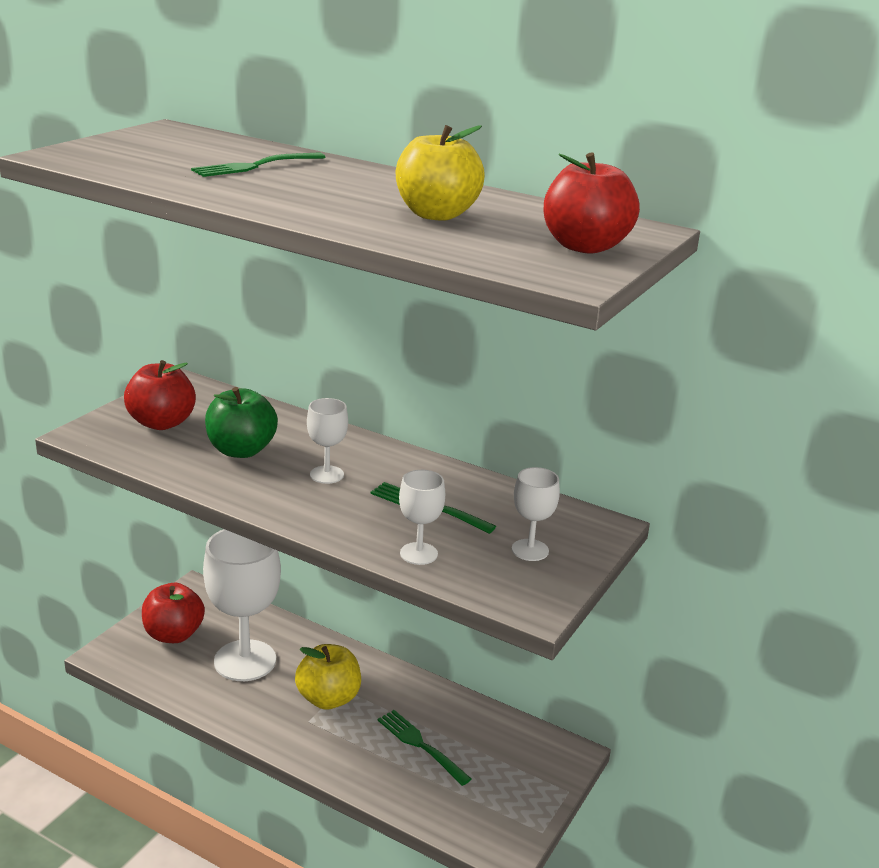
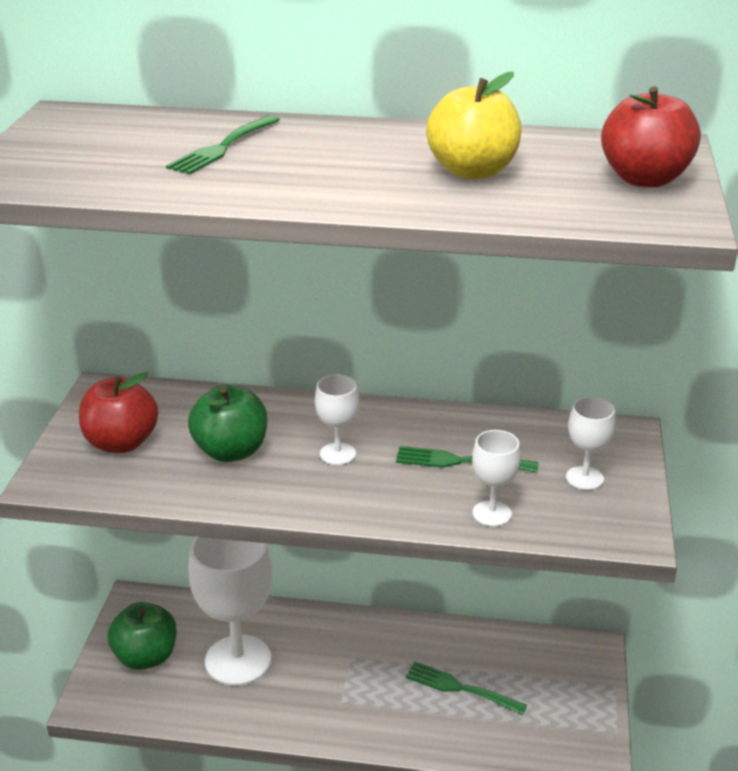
camera: 20 degrees left, 5 degrees up
red apple [142,583,205,643] -> green apple [108,602,177,670]
yellow apple [295,644,361,709] -> none

